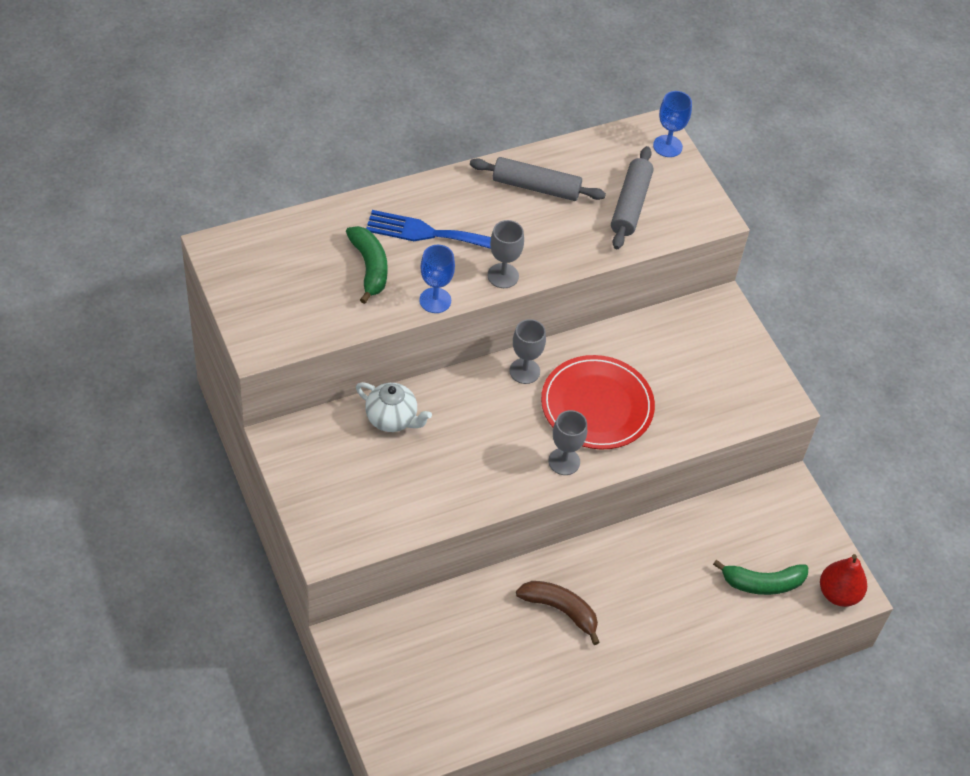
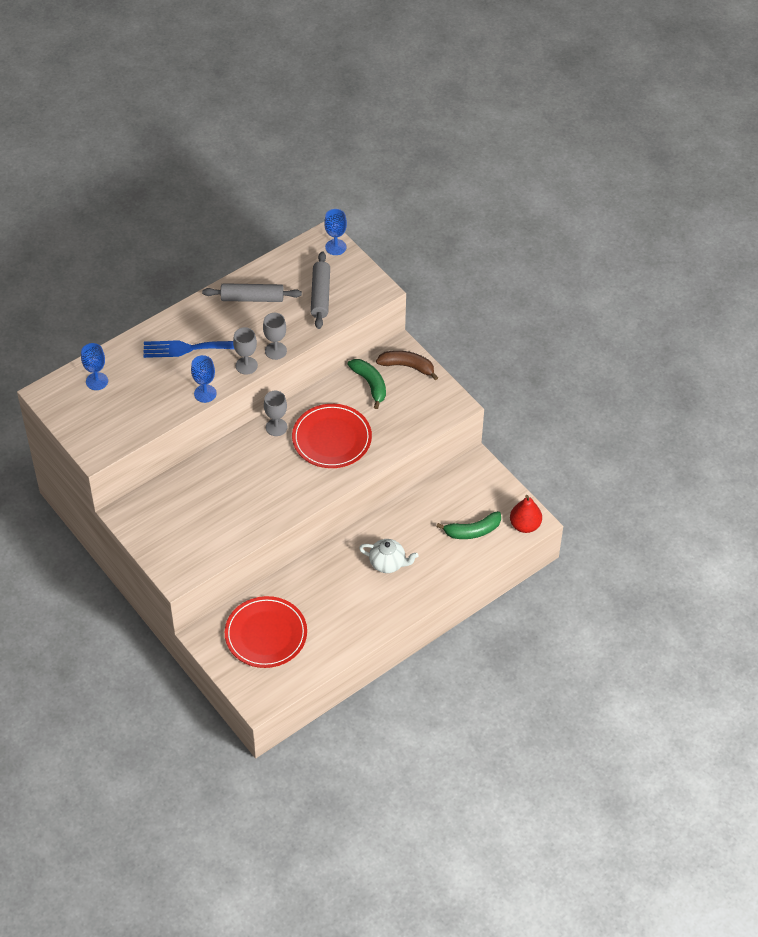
camera: 10 degrees left, 0 degrees up
green banana [346,226,388,304] -> green banana moved to [347,359,386,409]
white teapot [356,382,432,432] -> white teapot moved to [359,539,419,573]
brown banana [516,581,600,645] -> brown banana moved to [376,350,438,380]
grey goblet [548,410,587,475] -> grey goblet moved to [263,313,287,360]
none -> blue goblet [81,343,108,390]
none -> red plate [225,596,307,668]

